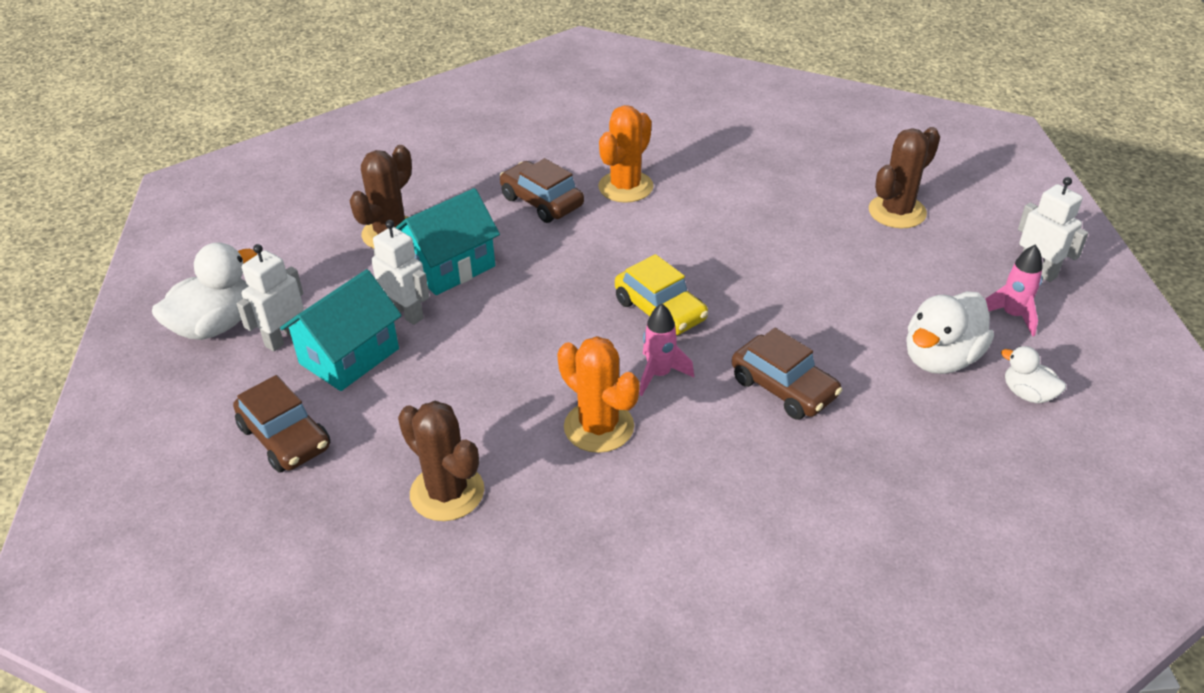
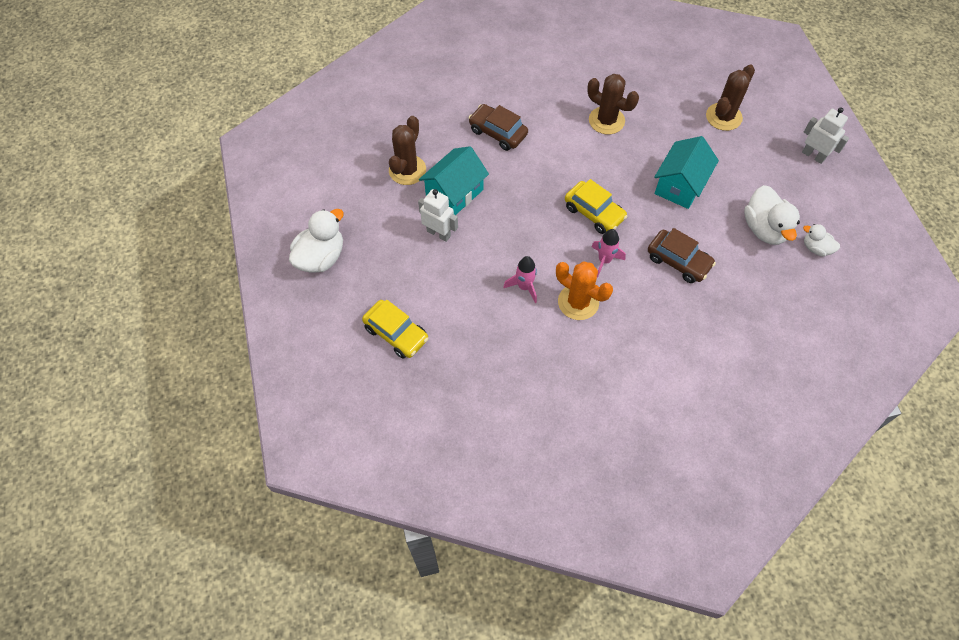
camera: 10 degrees left, 20 degrees up
brown car [233,375,331,473] -> yellow car [362,300,428,359]
white robot [237,244,304,351] -> none
turquoise house [280,269,402,391] -> turquoise house moved to [654,136,719,209]
brown cactus [398,401,484,521] -> brown cactus moved to [587,74,639,135]
orange cactus [598,105,654,203] -> none
white duck [906,291,994,374] -> white duck turned 45 degrees counterclockwise [744,185,800,245]
pink rocket [985,244,1043,337] -> pink rocket moved to [503,256,537,303]

